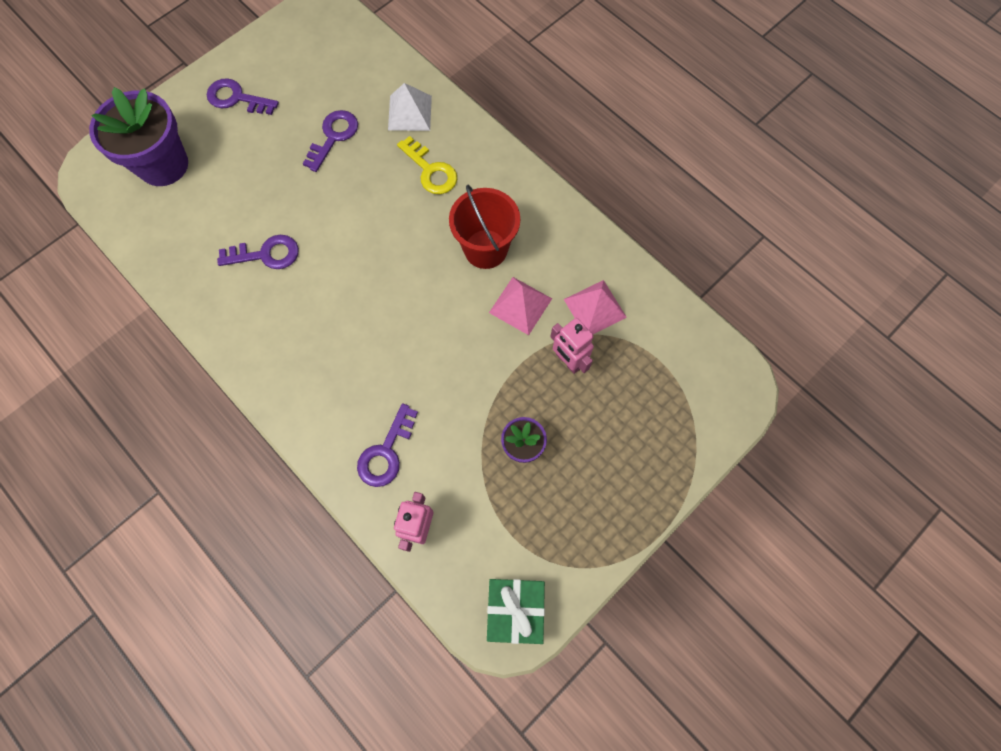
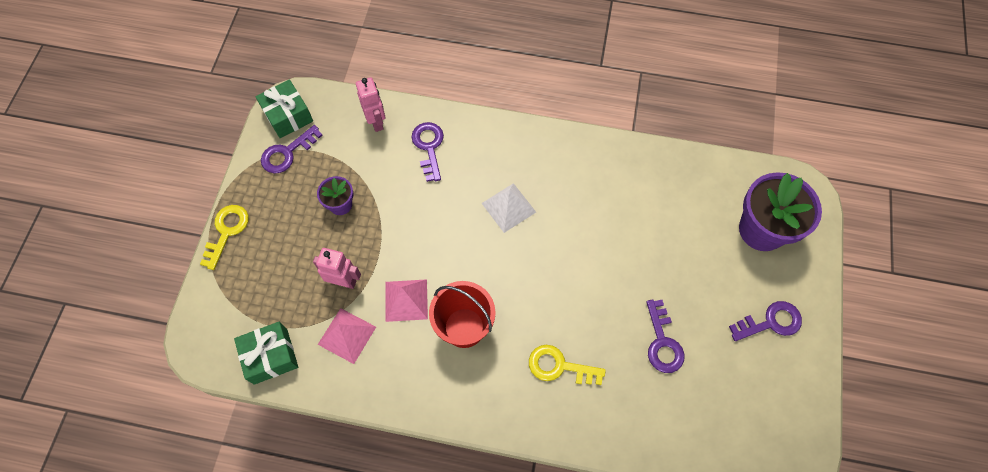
camera: 145 degrees right, 5 degrees down
purple key [217,235,299,269] -> purple key moved to [261,125,323,174]
white pyramid [388,83,432,131] -> white pyramid moved to [482,183,536,233]
none -> yellow key [200,205,249,270]
none -> green gift [234,322,298,385]

